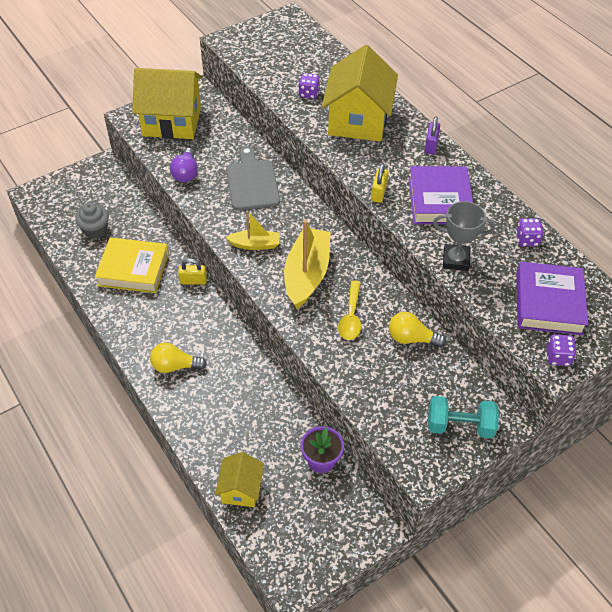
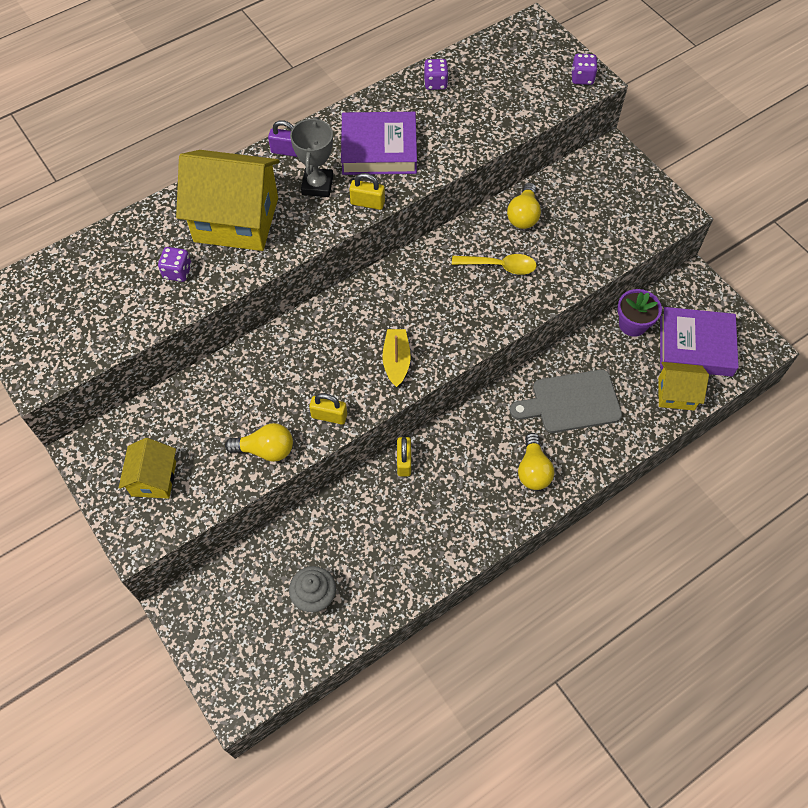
camera: 90 degrees left, 10 degrees up
yellow book [95,238,169,293] -> none
yellow house [132,68,202,139] -> yellow house [119,438,176,499], size x0.53
purple light bulb [170,148,198,182] -> yellow light bulb [225,423,293,462]
grey cutting board [226,146,280,210] -> grey cutting board moved to [510,370,622,433]
yellow boat [284,220,331,309] -> none
turquoise dumbbell [428,396,499,438] -> none
grey trophy [433,201,495,271] -> grey trophy moved to [290,117,333,197]
purple book [516,262,588,335] -> purple book moved to [660,307,739,377]
none -> yellow padlock [309,393,347,425]

